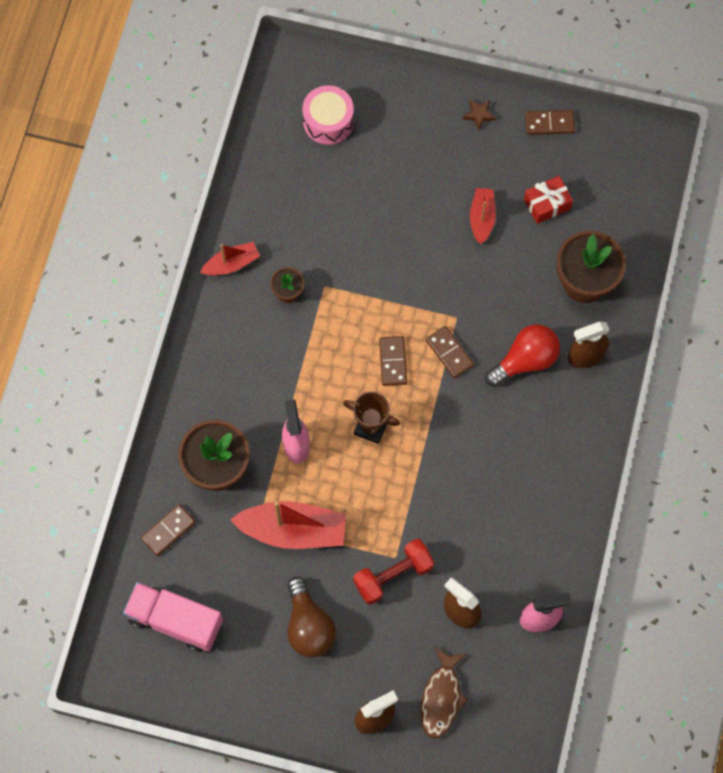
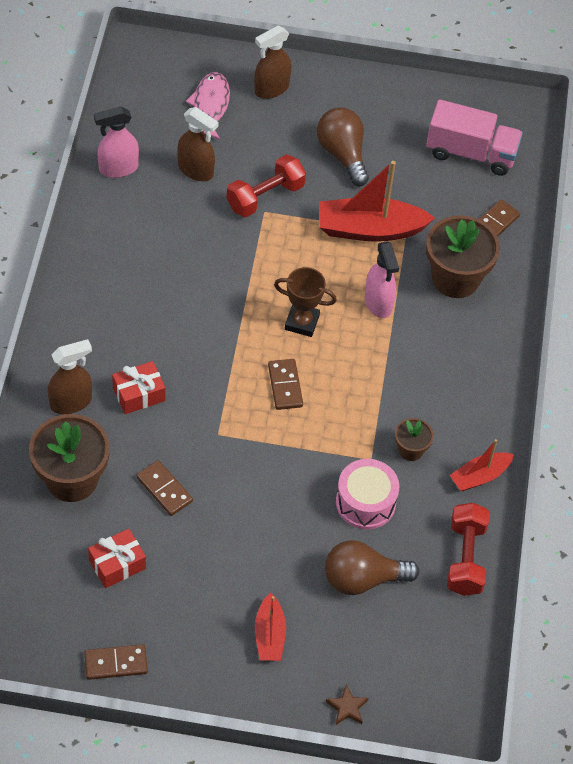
camera: 170 degrees right, 15 degrees down
pink drum [302,85,354,145] -> pink drum moved to [336,459,400,529]
brown fish [421,647,468,738] -> pink fish [186,72,230,140]
brown domino [426,326,474,378] -> brown domino moved to [136,460,193,516]
brown star [463,99,496,130] -> brown star moved to [326,684,368,725]
red boat [470,188,496,245] -> red boat moved to [255,592,286,661]
red light bulb [485,324,560,387] -> red gift [112,361,165,414]
none -> brown light bulb [325,540,419,595]
none -> red dumbbell [447,503,489,596]

